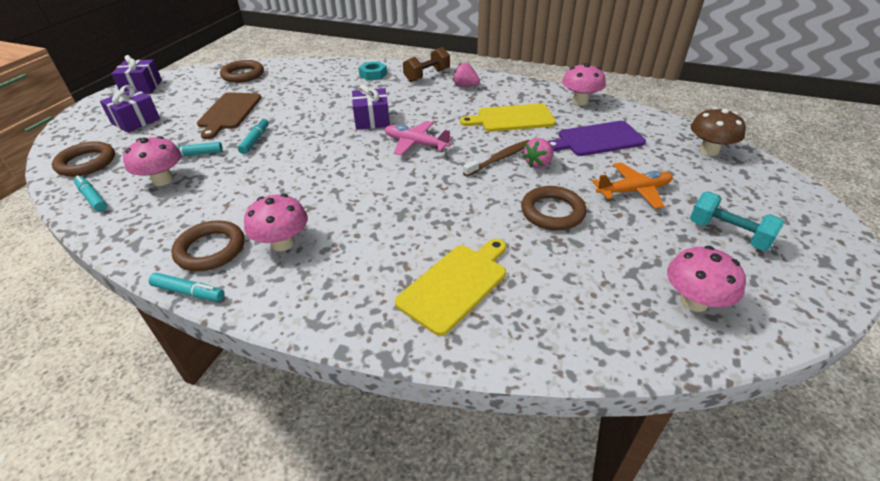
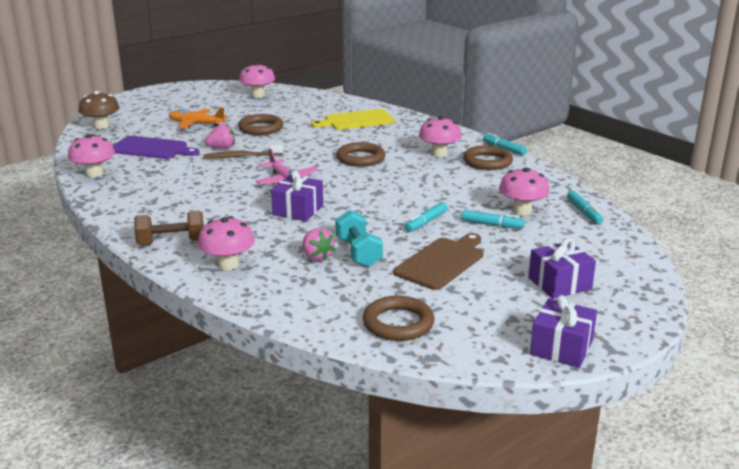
camera: 150 degrees left, 15 degrees down
brown ring [52,141,115,177] -> brown ring moved to [336,142,385,167]
turquoise nut [358,61,387,81] -> pink mushroom [198,216,255,270]
pink strawberry [453,63,480,87] -> pink strawberry moved to [303,228,335,261]
yellow cutting board [460,104,556,132] -> none
turquoise dumbbell [690,192,784,251] -> turquoise dumbbell moved to [335,210,383,267]

